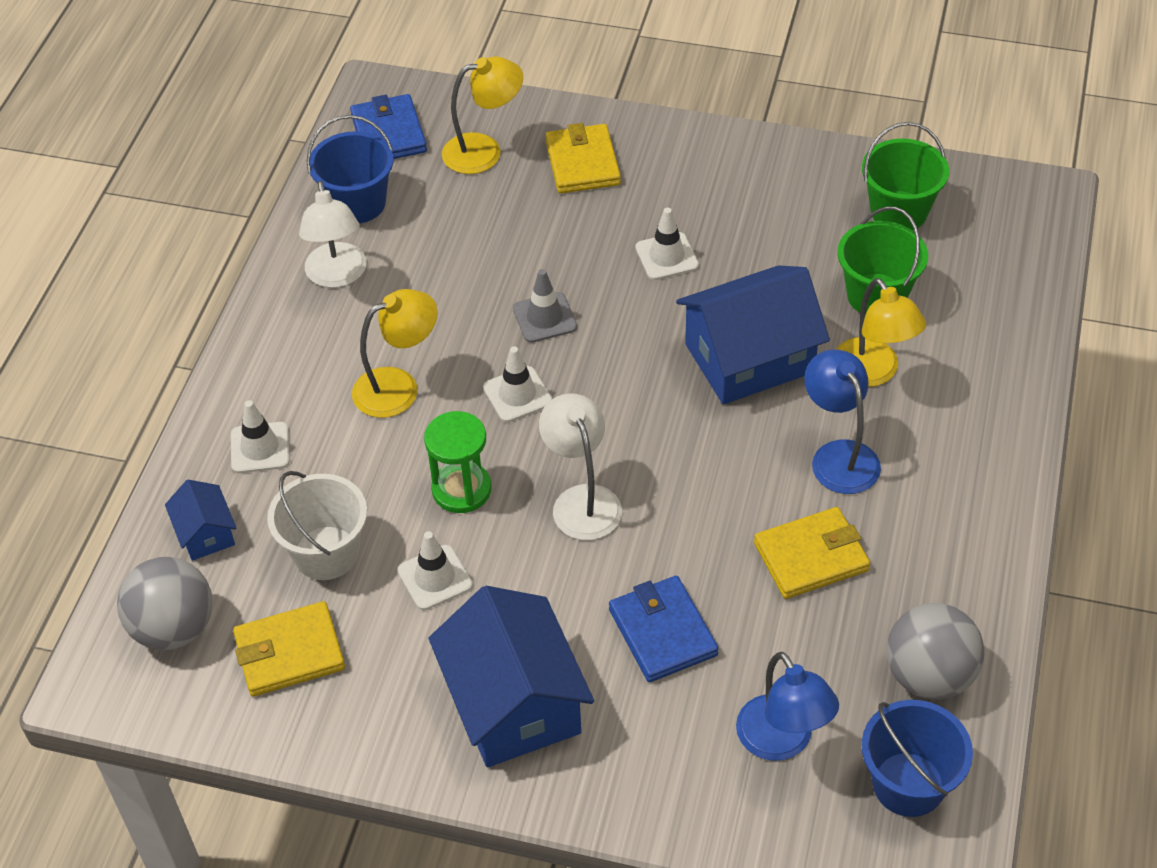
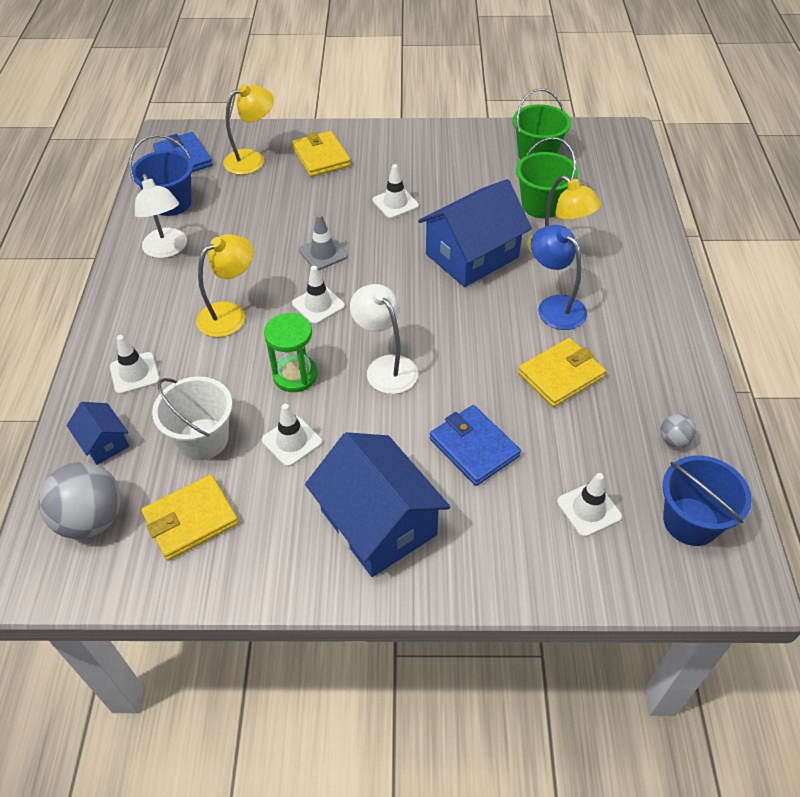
camera: 15 degrees left, 0 degrees up
blue lamp [736,652,839,761] -> white traffic cone [557,473,622,537]
grey ball [887,603,984,700] -> grey ball [660,414,696,448], size x0.48

